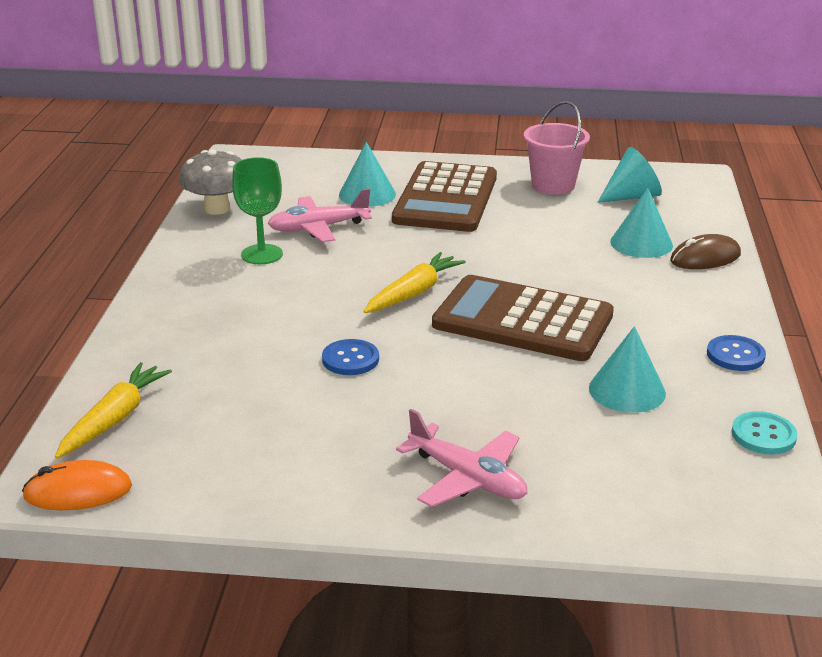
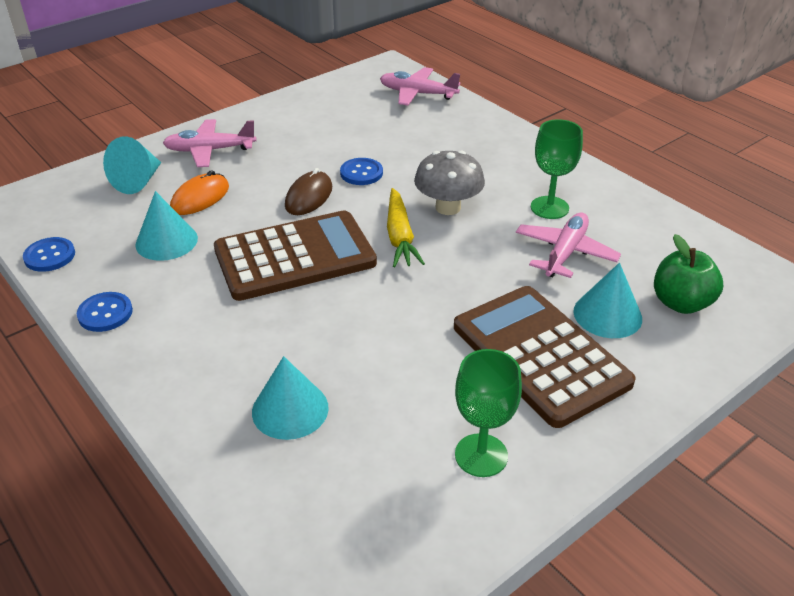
camera: 135 degrees right, 10 degrees up
orange mouse [22,460,132,510] -> orange mouse moved to [170,170,229,215]
yellow carrot [55,362,172,459] -> pink plane [380,67,460,106]
grey mushroom [179,149,241,215] -> grey mushroom moved to [414,150,485,215]
pink bucket [524,101,590,195] -> green goblet [455,349,522,477]
turquoise cone [597,147,662,203] -> turquoise cone moved to [103,136,161,194]
brown mouse [670,234,741,269] -> brown mouse moved to [285,168,332,215]
turquoise button [732,411,797,455] -> blue button [23,237,75,272]
none -> green apple [654,234,723,314]

